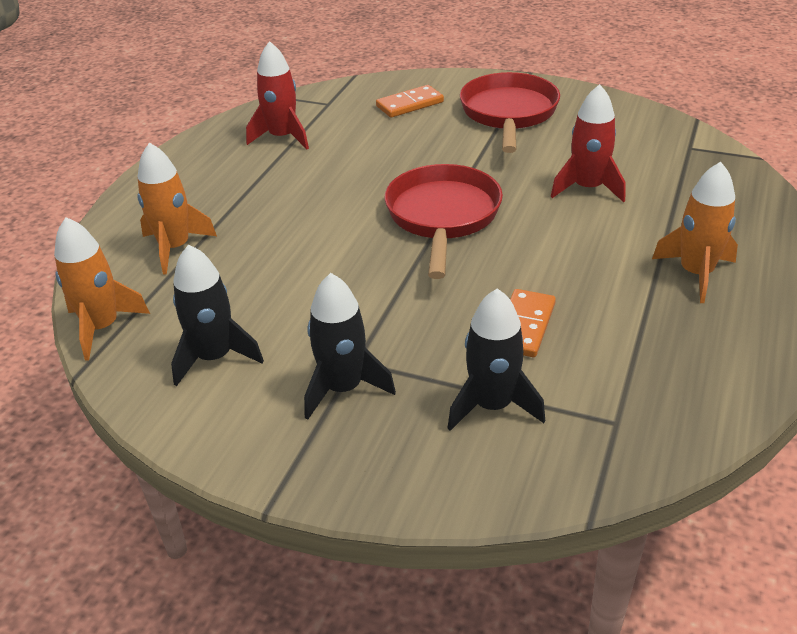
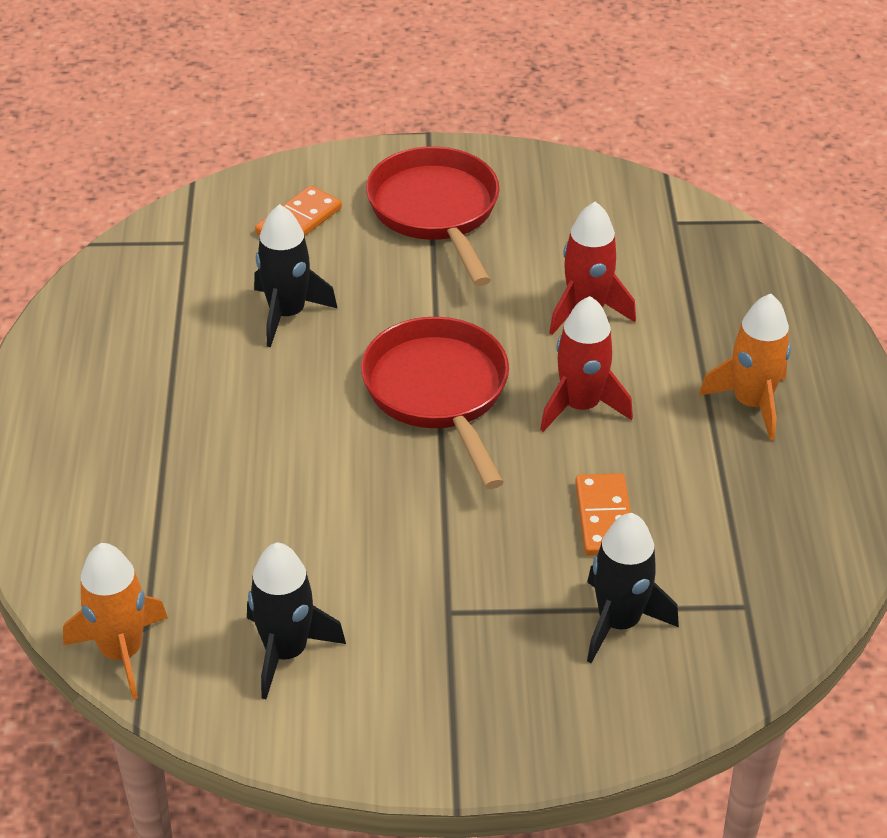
camera: 25 degrees left, 5 degrees up
orange rocket [137,142,217,274] -> none
red rocket [246,41,309,149] -> red rocket moved to [540,296,633,432]
black rocket [304,273,396,420] -> black rocket moved to [254,204,338,347]

